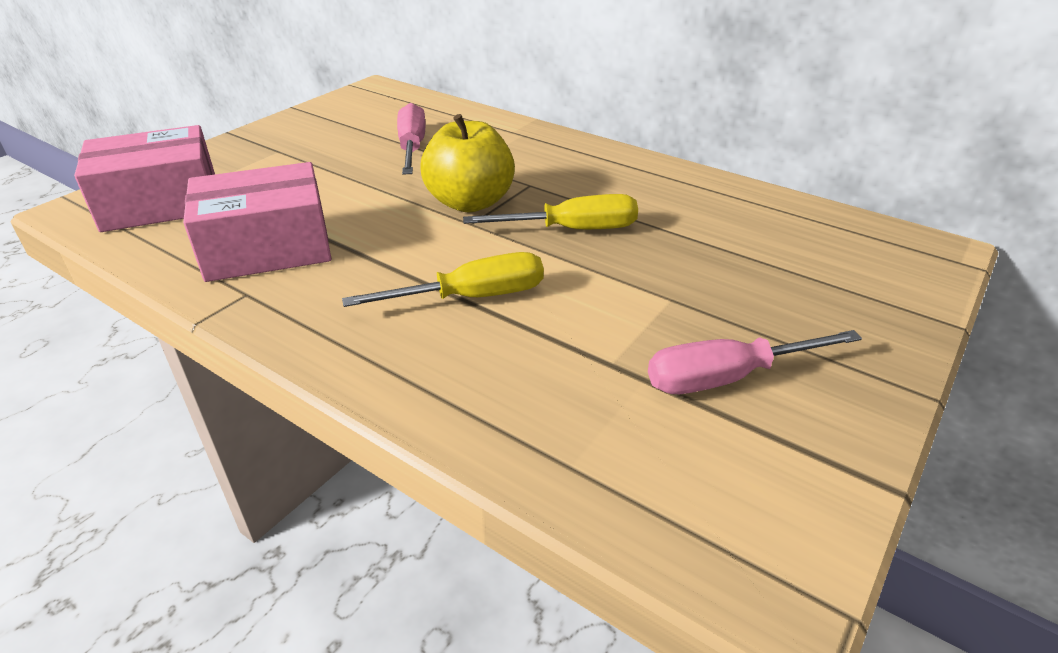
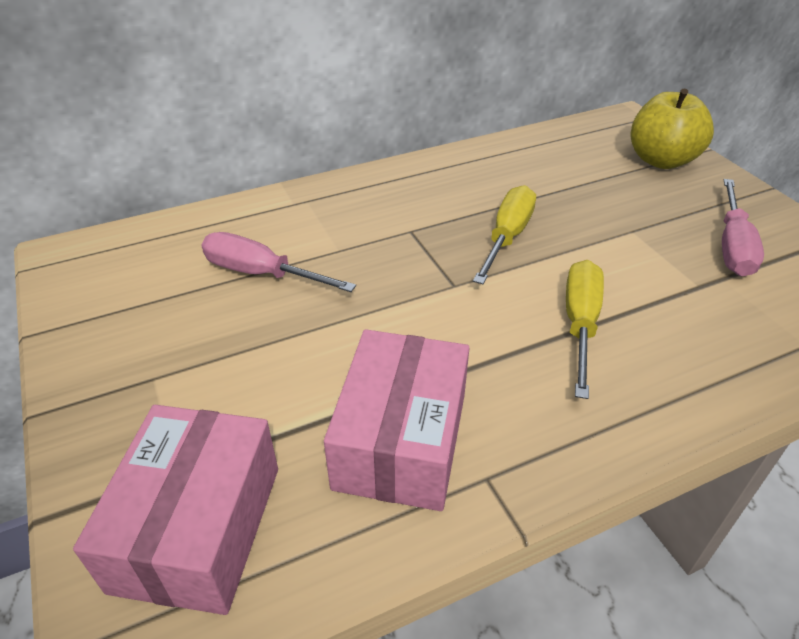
camera: 60 degrees left, 5 degrees up
yellow apple [420,114,515,212] -> yellow apple moved to [631,88,714,169]

